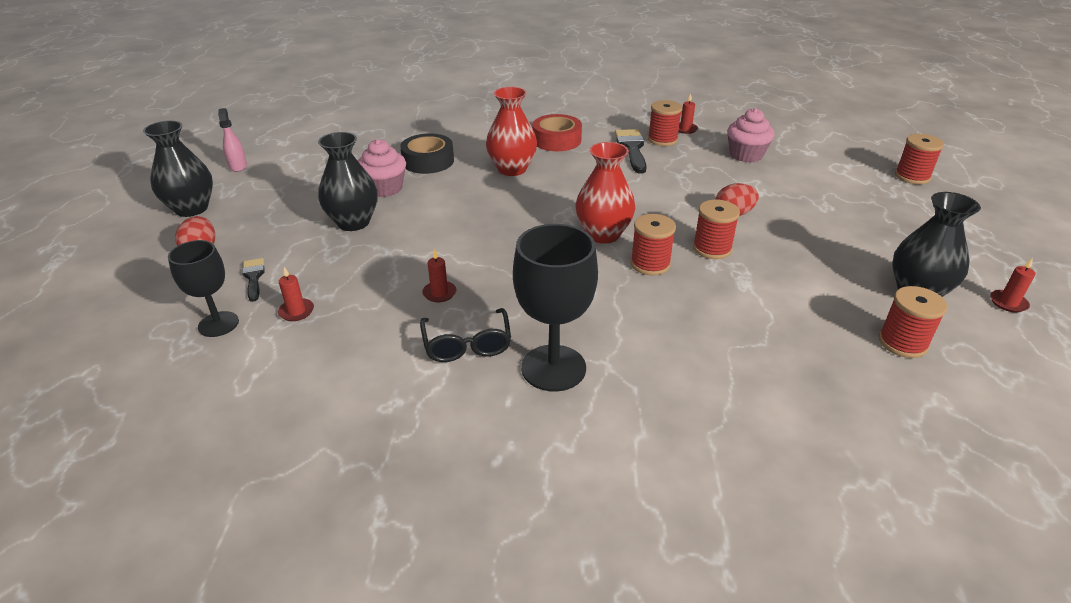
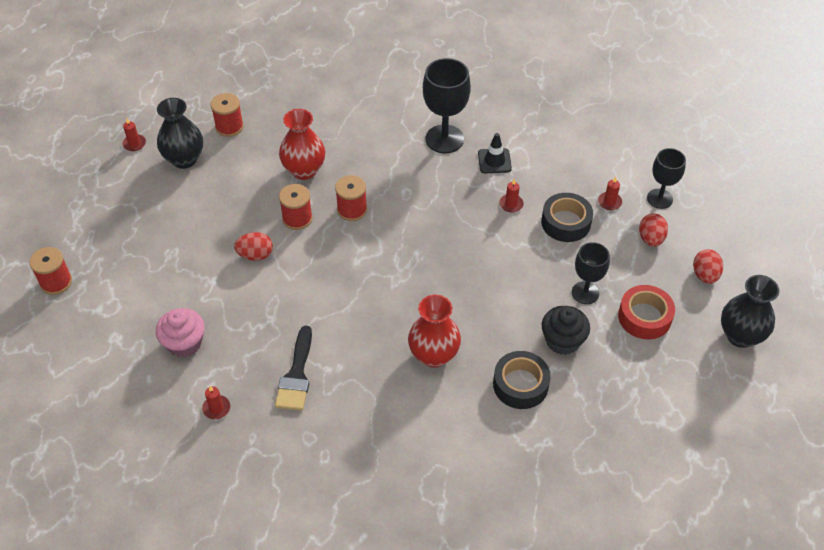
camera: 170 degrees left, 15 degrees up
pink spray bottle [218,108,247,172] -> none
black brush [242,258,265,302] -> red egg [639,214,668,247]
black vase [318,132,378,231] -> black goblet [572,242,610,304]
pink cupcake [358,139,406,197] -> black cupcake [542,306,590,355]
black glasses [420,308,511,362] -> black traffic cone [478,133,512,173]
red tape [533,114,582,151] -> red tape moved to [618,285,675,340]
red vase [576,142,636,244] -> red vase moved to [279,109,325,180]
red spool [648,100,682,146] -> none
none -> black tape [541,193,593,242]

